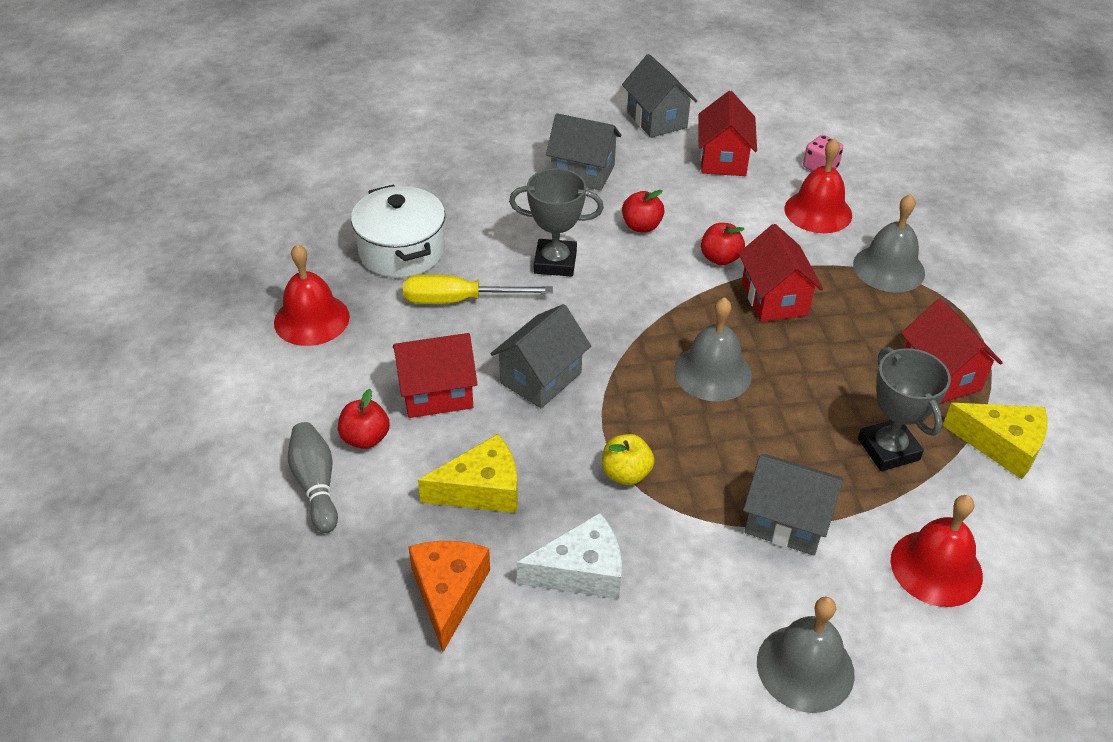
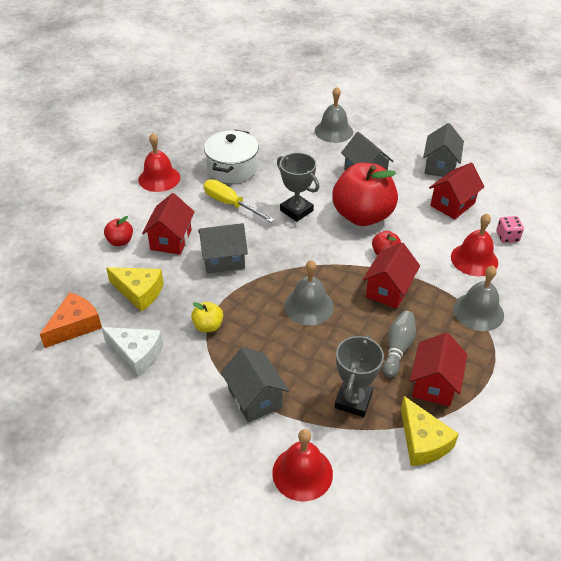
camera: 40 degrees right, 0 degrees up
grey bowling pin [288,422,338,533] -> grey bowling pin moved to [383,311,416,378]
red house [393,333,477,418] -> red house turned 75 degrees clockwise [142,193,195,255]
red apple [622,190,664,233] -> red apple [332,163,398,226], size x2.34
grey bell [757,596,855,713] -> grey bell moved to [315,87,353,143]

